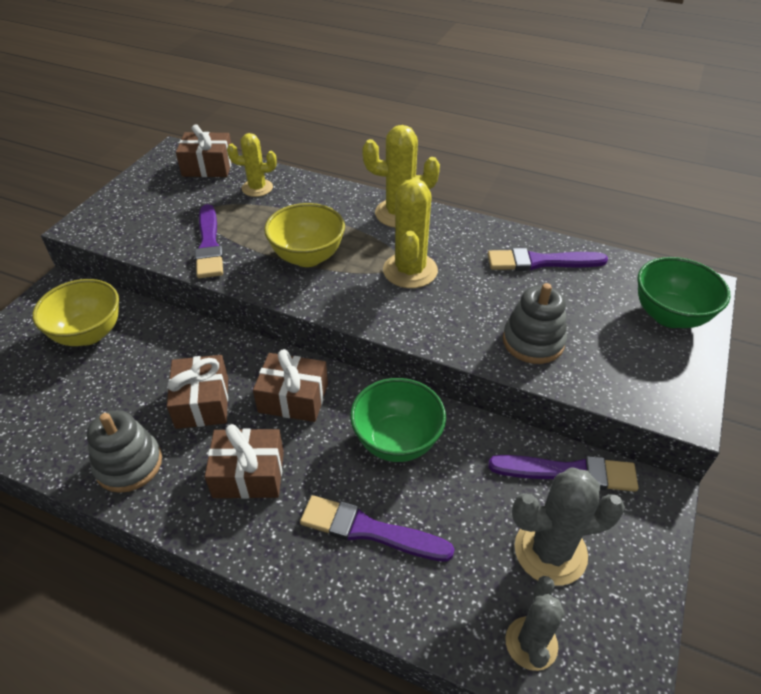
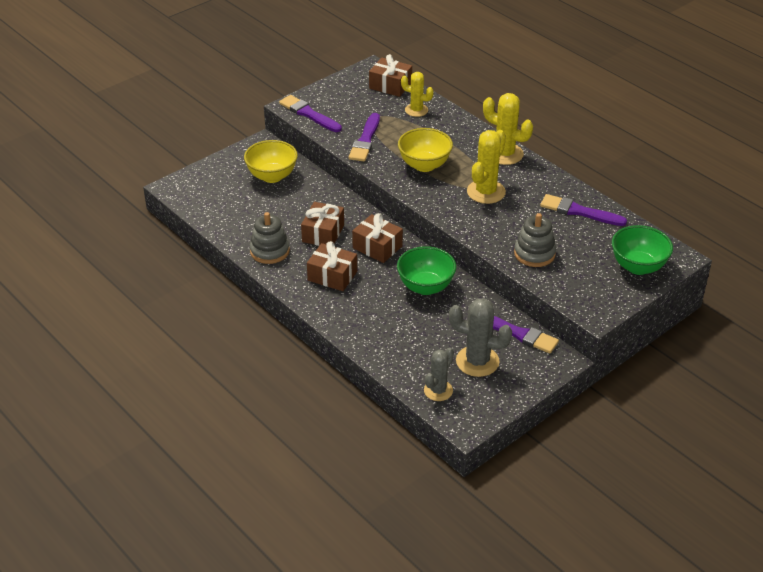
camera: 25 degrees right, 5 degrees down
purple brush [300,495,455,562] -> purple brush moved to [279,95,342,132]

